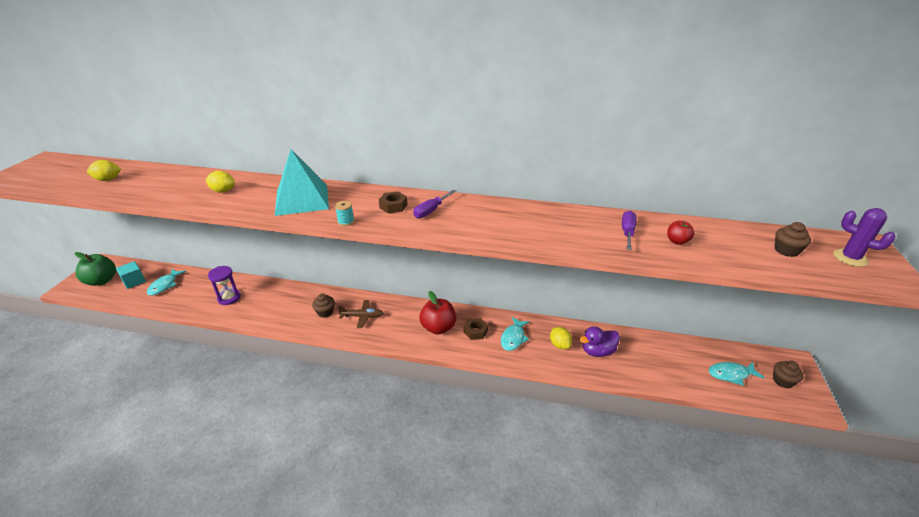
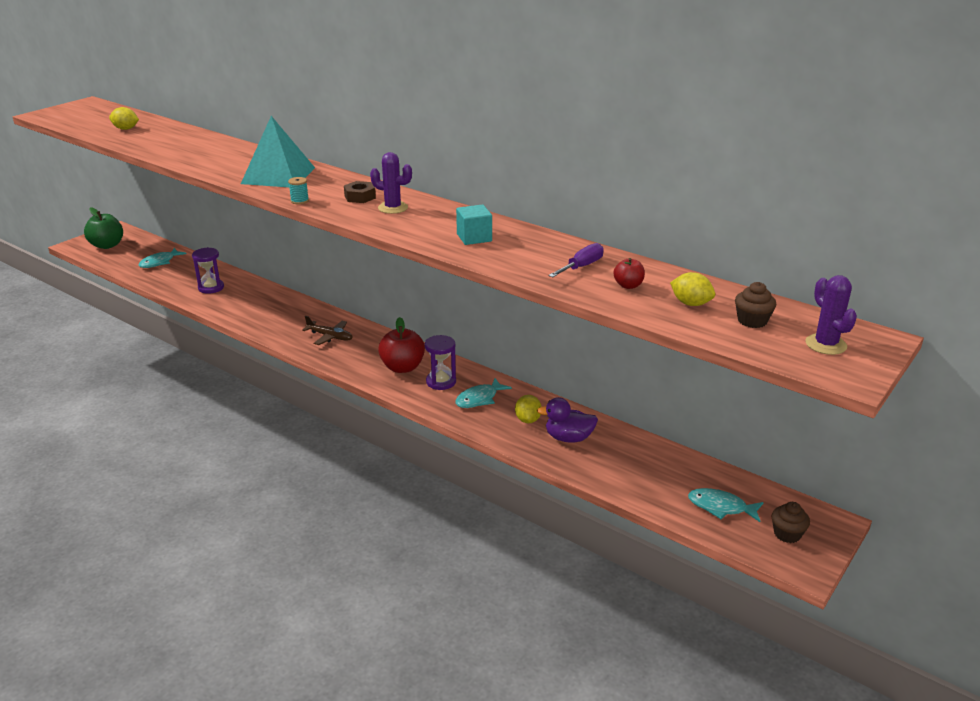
camera: 25 degrees right, 5 degrees down
turquoise cube [116,261,146,289] -> turquoise cube moved to [456,204,492,245]
yellow lemon [206,171,235,193] -> yellow lemon moved to [670,272,715,306]
brown cupcake [312,293,335,318] -> none
purple screwdriver [413,190,456,218] -> purple cactus [370,152,412,214]
brown nut [464,318,488,340] -> purple hourglass [425,335,456,390]

